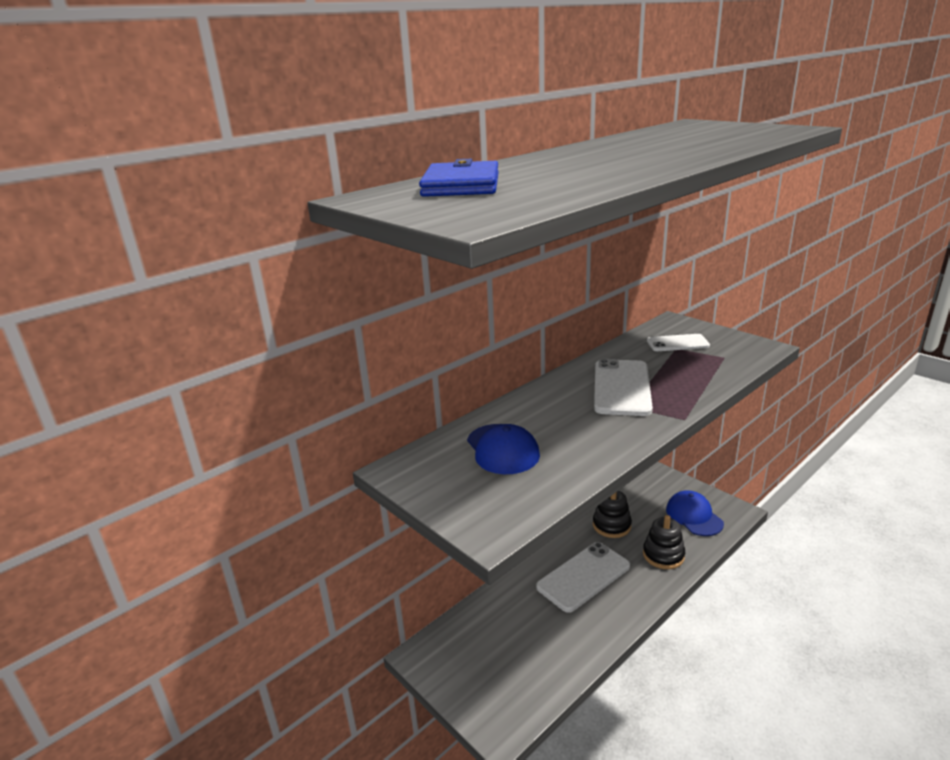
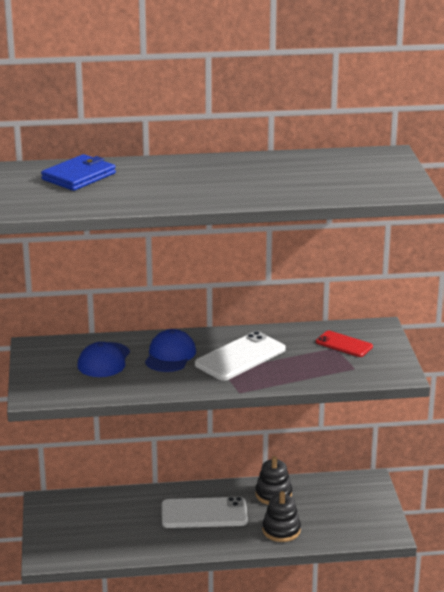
camera: 35 degrees right, 0 degrees up
white phone [647,334,710,351] -> red phone [316,331,373,357]
blue cap [666,490,724,536] -> blue cap moved to [145,329,196,372]

